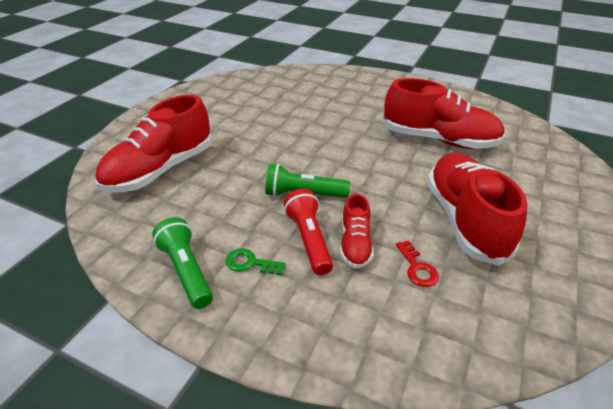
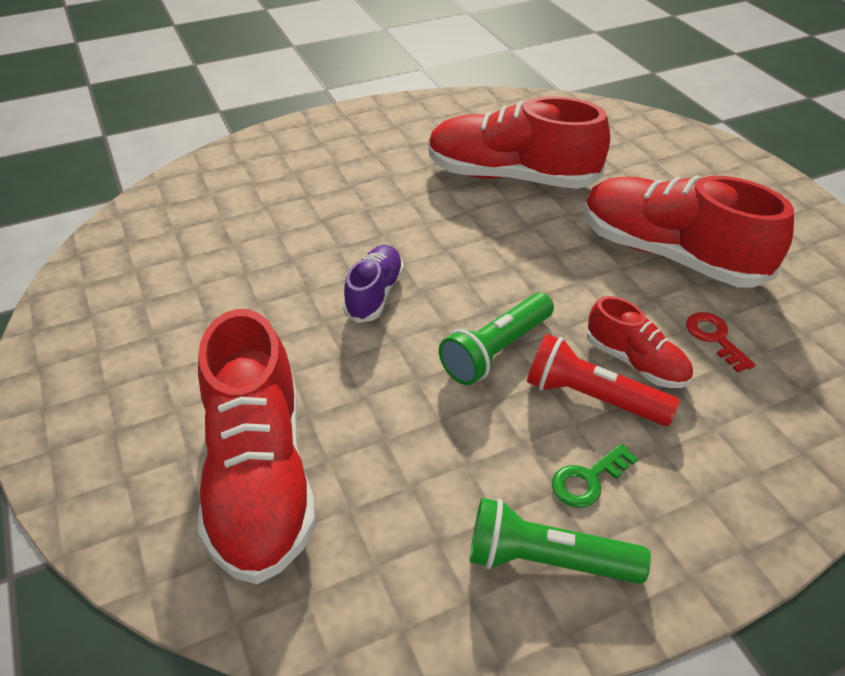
camera: 50 degrees left, 5 degrees up
red shoe [383,78,505,149] -> red shoe turned 135 degrees counterclockwise [428,96,610,189]
red key [396,240,439,287] -> red key turned 135 degrees counterclockwise [686,312,755,373]
none -> purple shoe [343,245,404,323]

